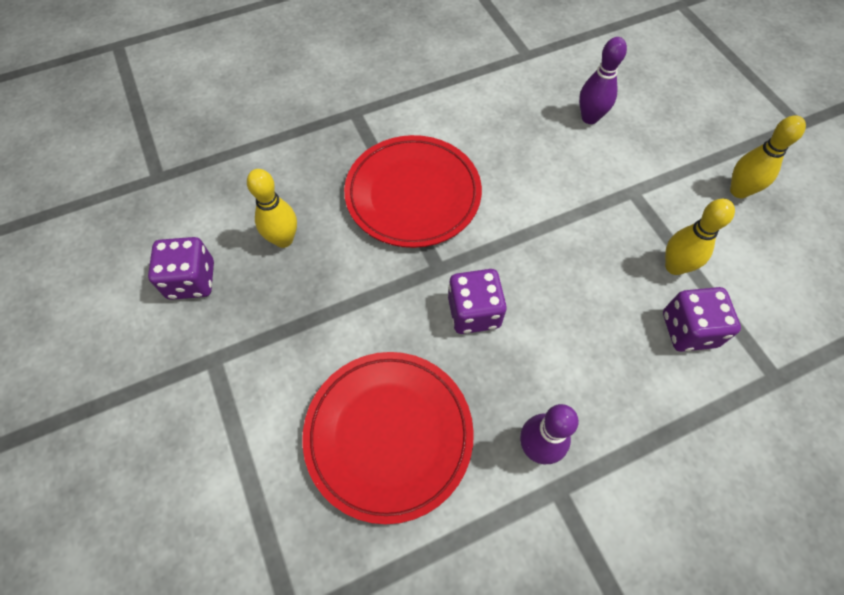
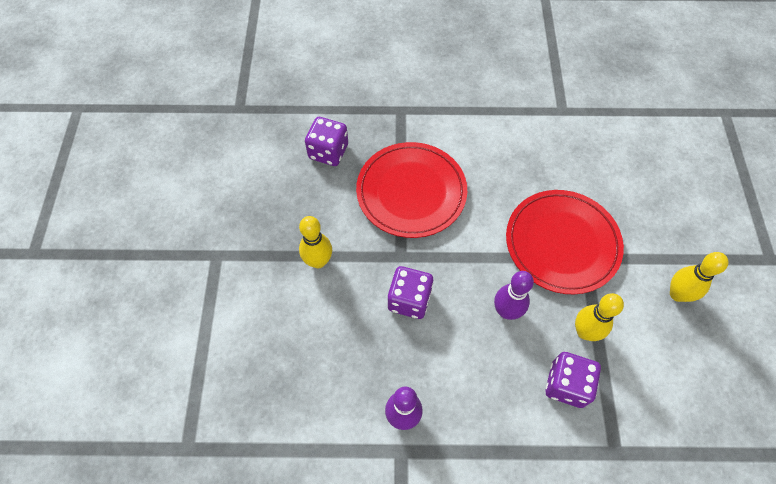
camera: 25 degrees right, 0 degrees up
purple dice [148,237,214,300] -> purple dice moved to [305,117,348,166]
yellow bowling pin [247,169,297,248] -> yellow bowling pin moved to [299,216,332,268]
red plate [302,352,474,524] -> red plate moved to [506,190,624,295]
purple bowling pin [579,37,627,124] -> purple bowling pin moved to [494,271,534,320]

